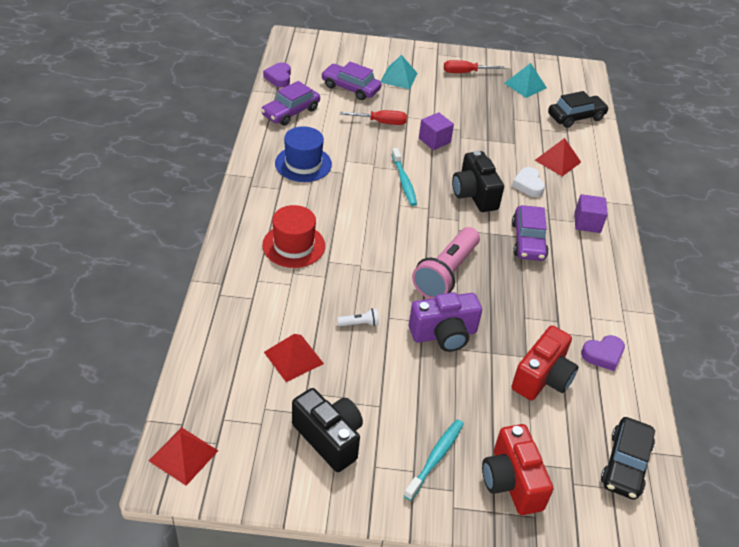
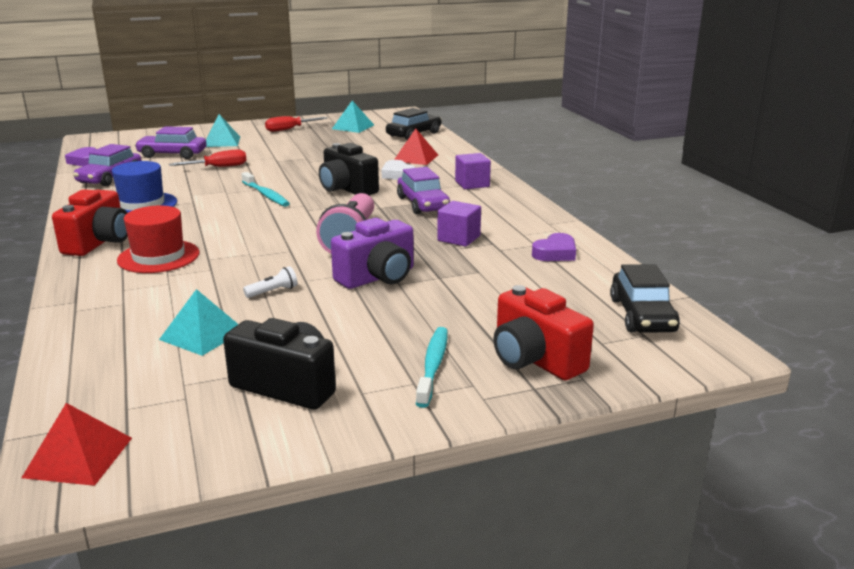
camera: 20 degrees left, 20 degrees down
red pyramid [264,334,324,382] -> turquoise pyramid [159,289,238,356]
purple cube [419,112,454,150] -> purple cube moved to [437,201,481,247]
red camera [511,325,578,400] -> red camera moved to [52,189,128,256]

